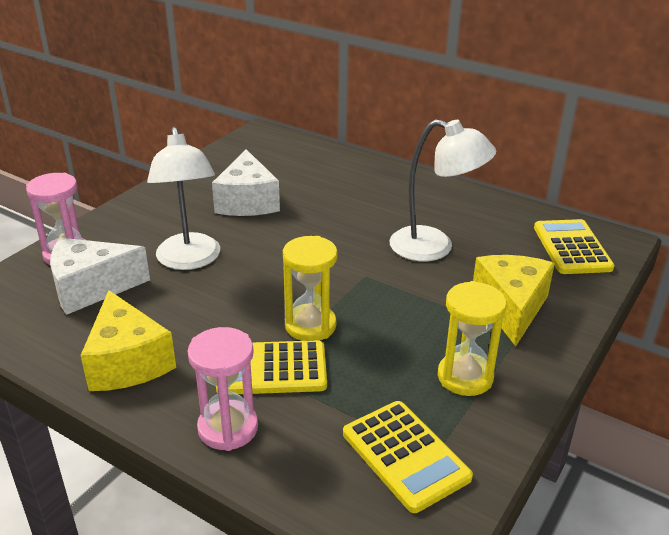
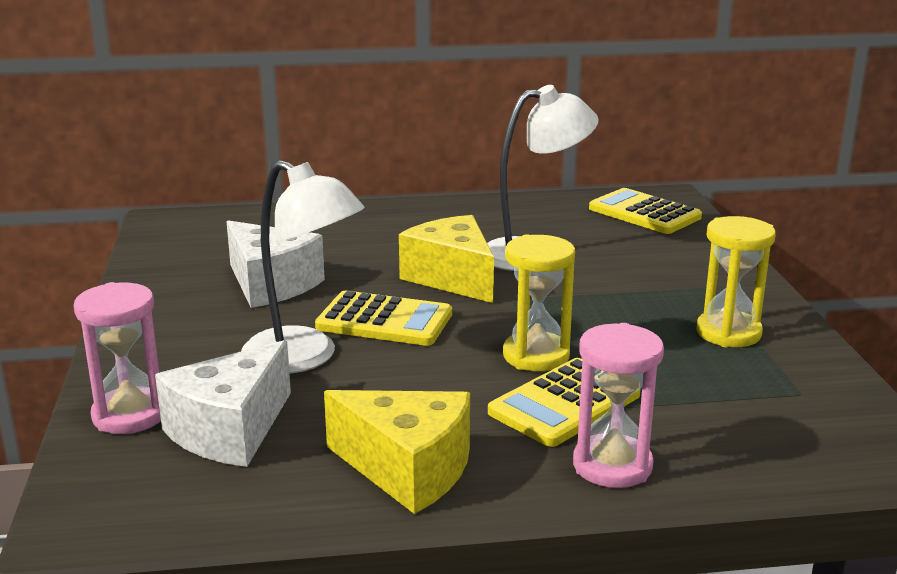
camera: 40 degrees left, 10 degrees down
yellow calculator [343,401,473,513] -> yellow calculator moved to [315,291,452,346]
yellow cheese [473,255,555,346] -> yellow cheese moved to [399,215,494,303]

